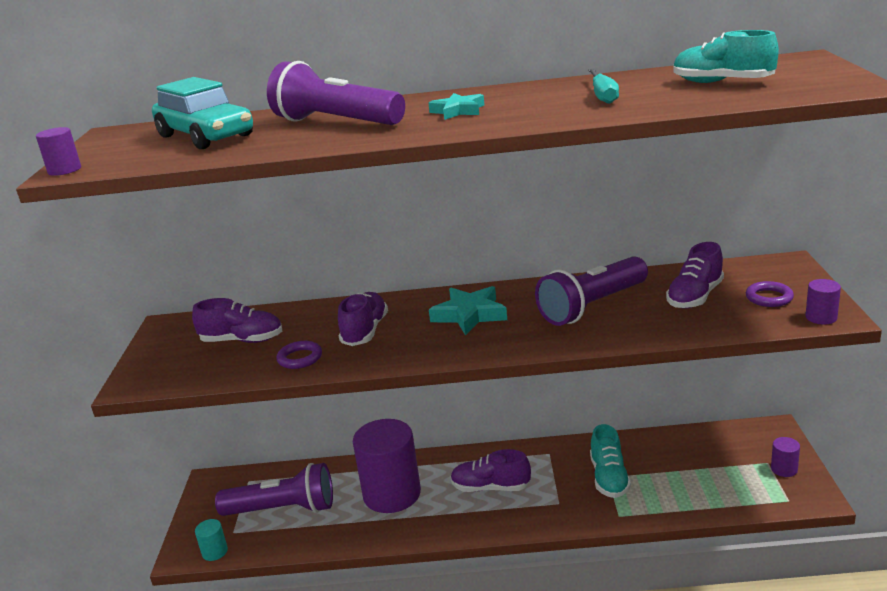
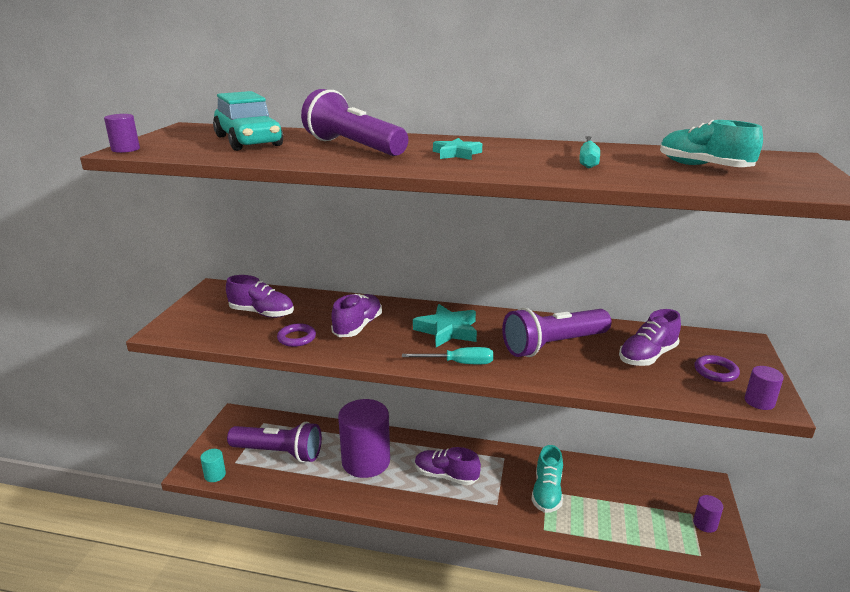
camera: 10 degrees right, 0 degrees up
none -> turquoise screwdriver [402,347,493,364]

